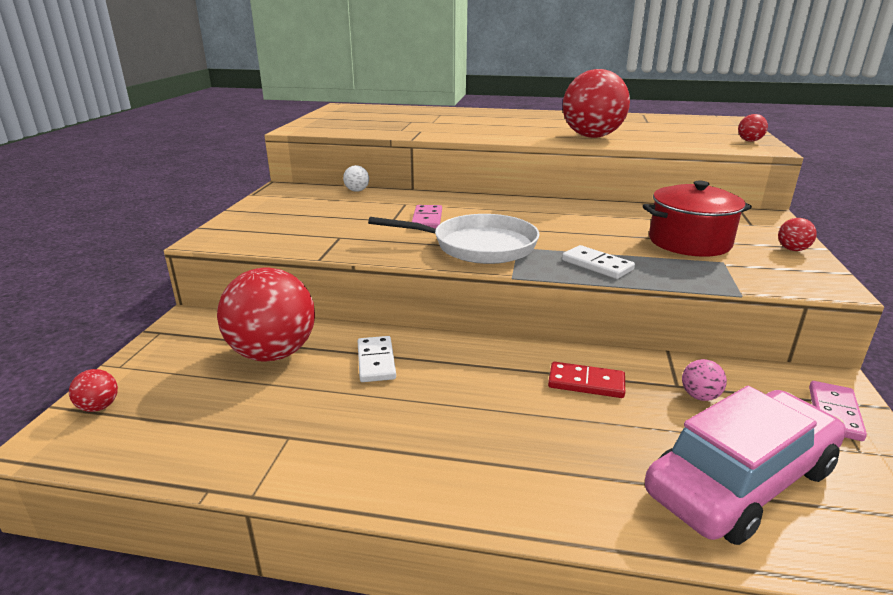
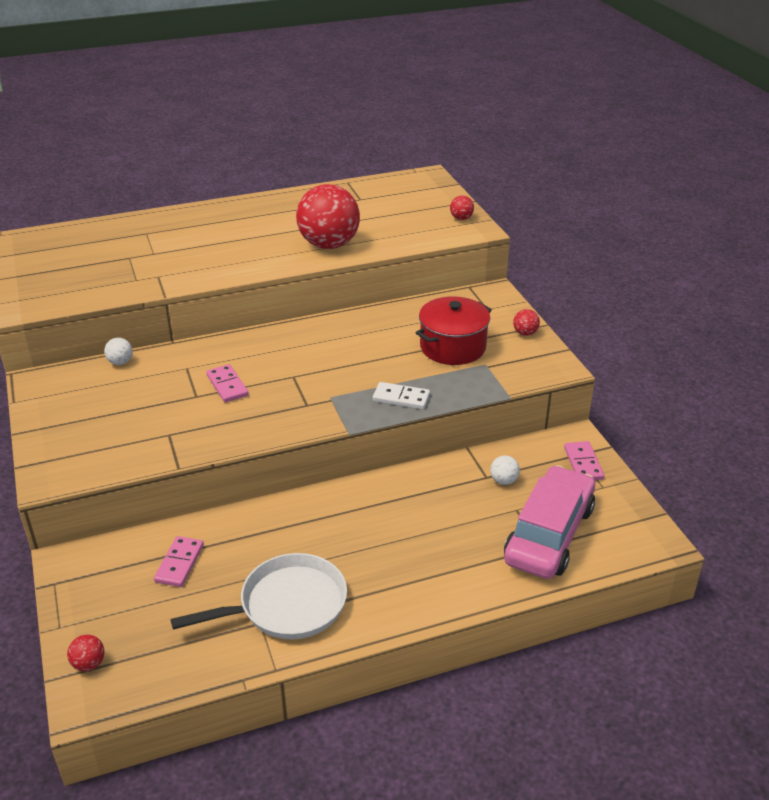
camera: 30 degrees left, 10 degrees up
red ball [217,267,315,362] -> pink domino [154,536,204,587]
white domino [358,336,396,382] -> none
white pan [368,214,540,264] -> white pan moved to [171,553,347,639]
red domino [548,362,625,398] -> none
pink ball [682,359,727,401] -> white ball [490,455,520,485]

